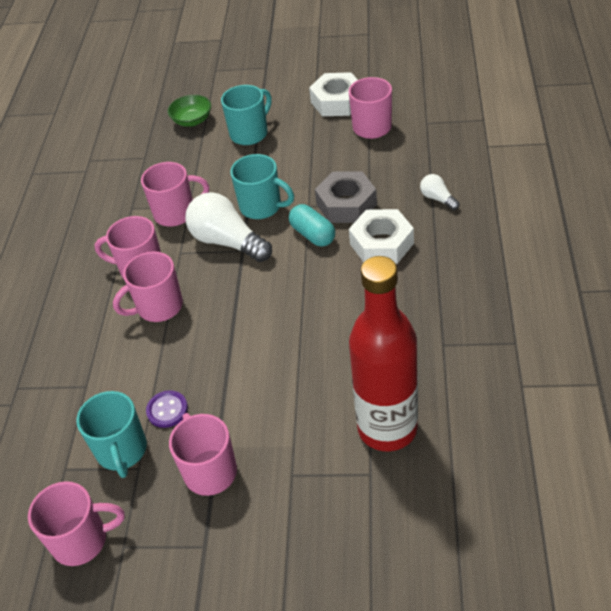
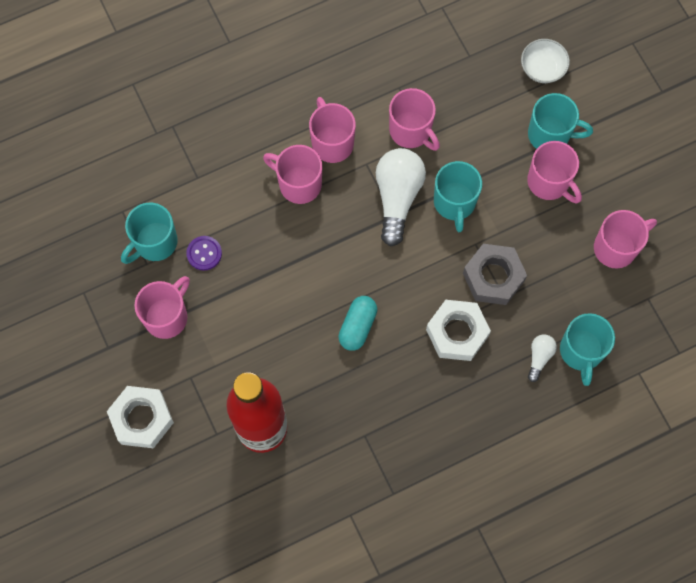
camera: 55 degrees right, 25 degrees up
pink mug [28,481,125,566] -> pink mug moved to [527,141,582,203]
green bowl [168,95,211,127] -> white bowl [521,39,570,83]
turquoise capsule [289,204,335,247] -> turquoise capsule moved to [338,296,377,351]
white nut [309,72,358,116] -> white nut moved to [107,386,174,448]
none -> turquoise mug [560,313,615,386]

